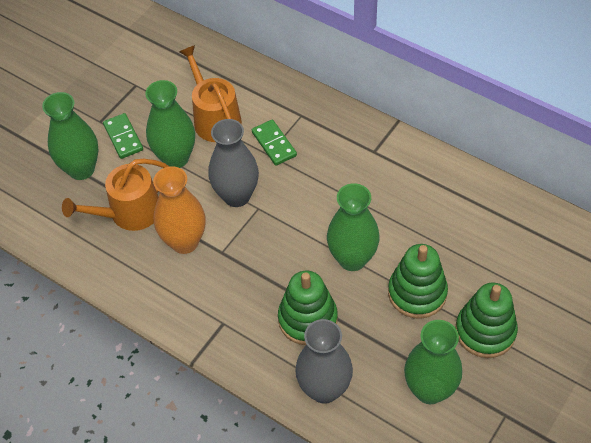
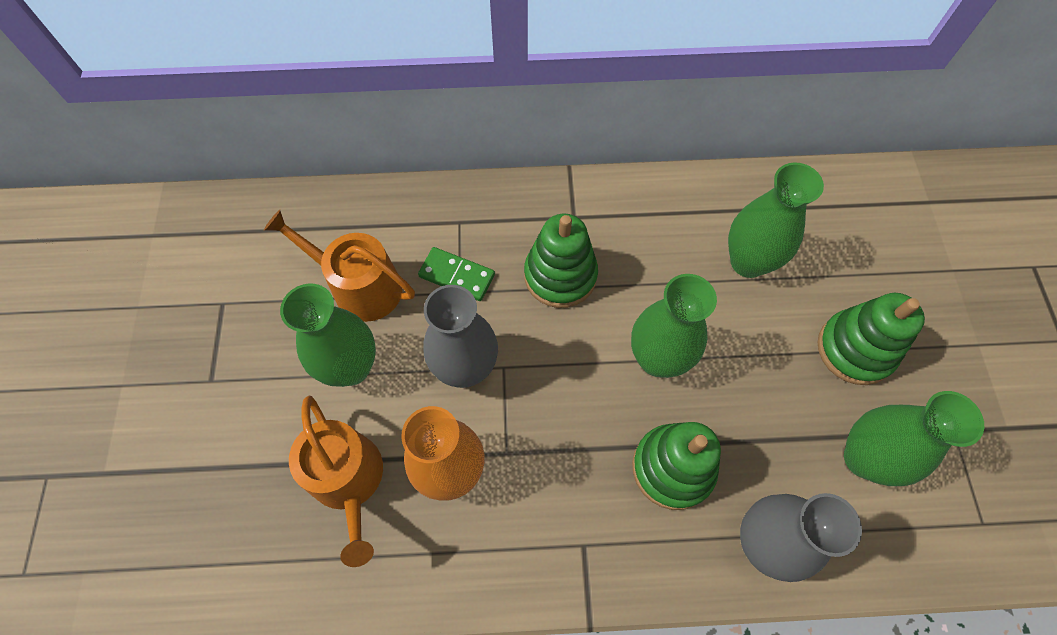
camera: 40 degrees left, 10 degrees up
green vase [42,92,99,180] -> green vase moved to [728,162,824,278]
orange watering can [62,158,170,231] -> orange watering can turned 45 degrees counterclockwise [289,396,383,567]
green domino [103,113,143,159] -> none
green stacking toy [388,244,448,319] -> green stacking toy moved to [524,214,598,308]

